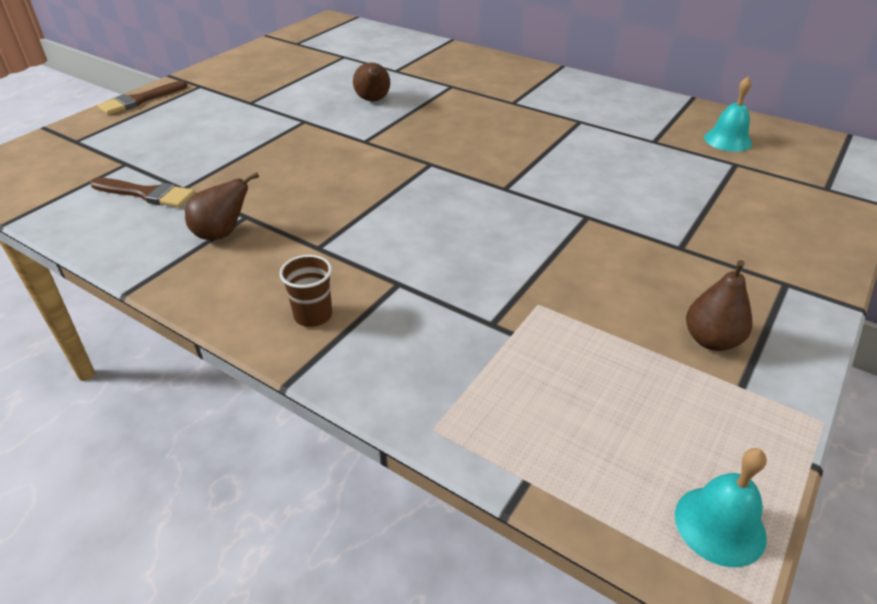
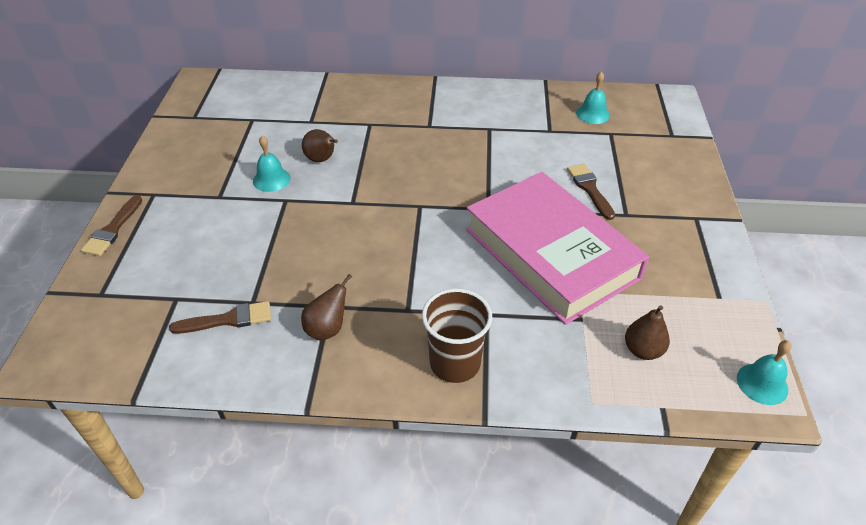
camera: 30 degrees left, 5 degrees up
brown cup [279,255,332,327] -> brown cup [422,288,492,383], size x1.79
brown pear [686,260,753,351] -> brown pear moved to [625,305,670,360]
none -> turquoise bell [253,136,291,192]
none -> pink book [466,172,649,325]
none -> brown brush [567,164,615,220]

